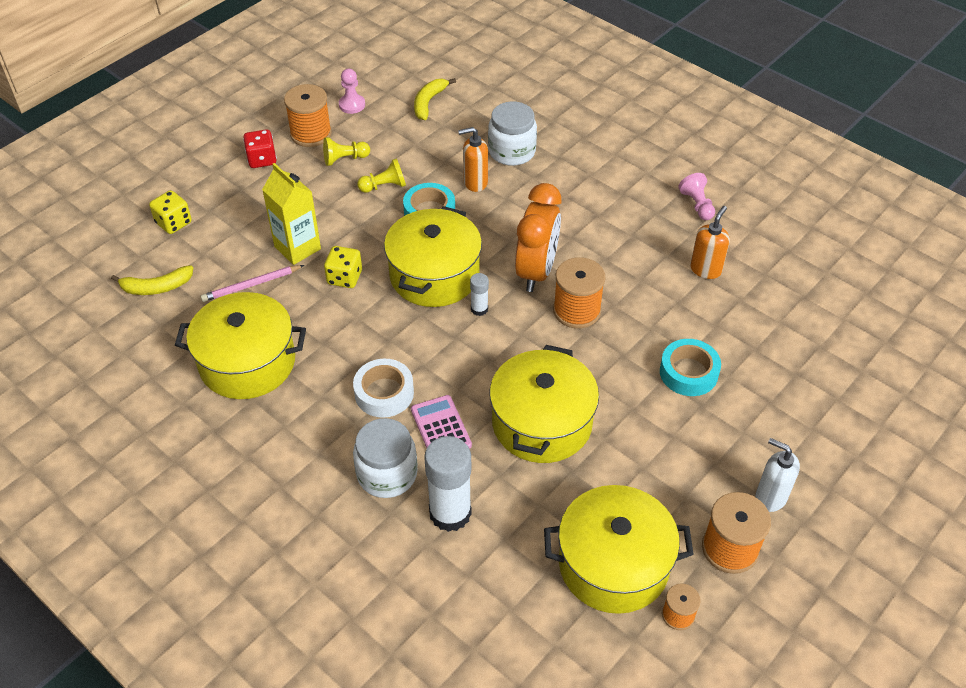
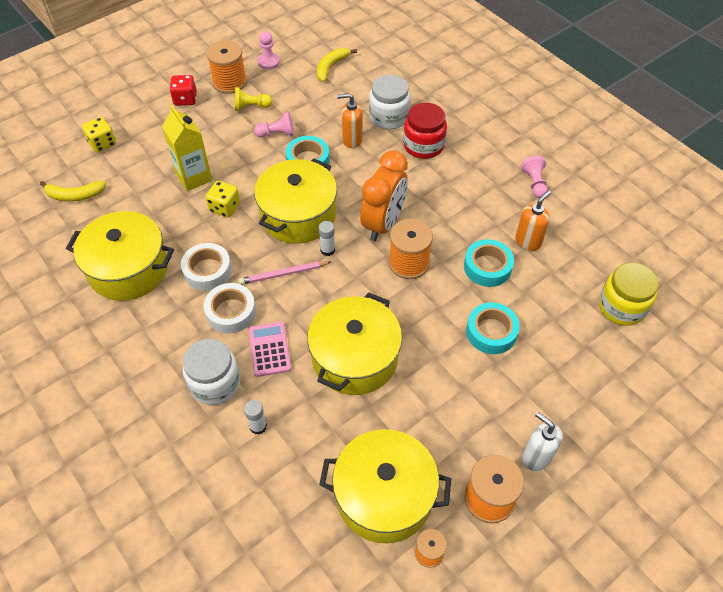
camera: 10 degrees right, 5 degrees up
pink pencil [201,265,304,302] -> pink pencil moved to [239,261,331,285]
yellow pawn [357,158,406,193] -> pink pawn [254,112,294,138]
white glue stick [424,436,472,532] -> white glue stick [244,400,267,435], size x0.48
none -> white tape [181,243,232,291]
none -> red jar [403,103,447,159]
none -> turquoise tape [464,239,514,287]
none -> yellow jar [599,263,658,326]

